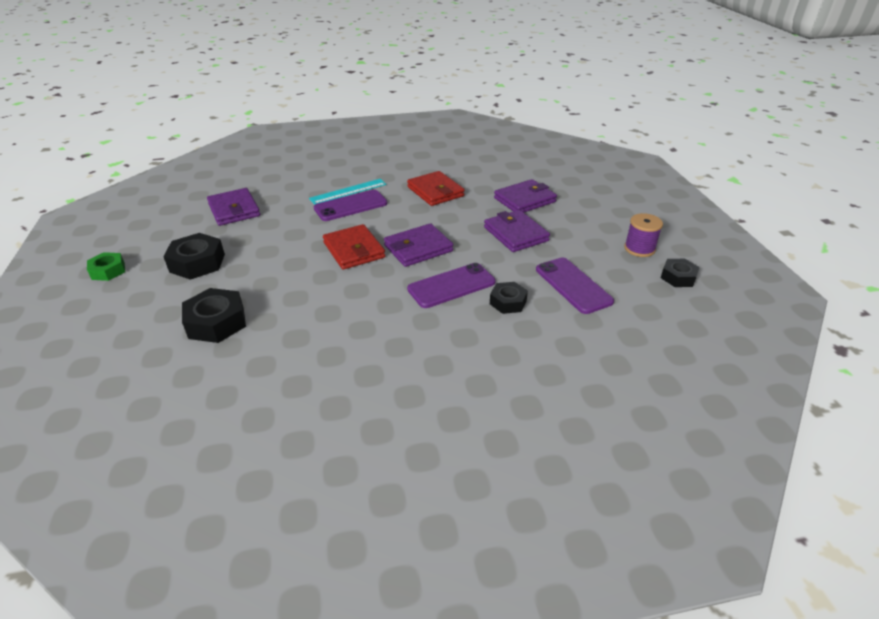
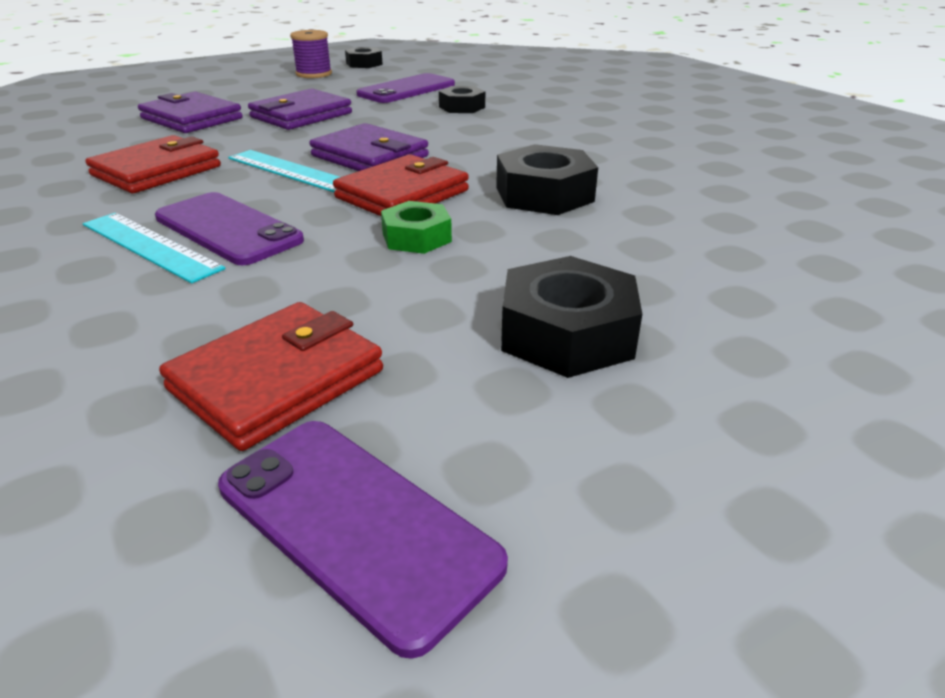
camera: 110 degrees left, 5 degrees down
green nut [87,252,125,281] -> green nut moved to [381,201,452,254]
black nut [182,288,246,343] -> black nut moved to [496,144,598,215]
purple wallet [207,188,260,226] -> red wallet [159,302,383,451]
purple phone [407,263,496,308] -> purple phone moved to [218,421,508,659]
none -> turquoise ruler [228,150,340,192]

